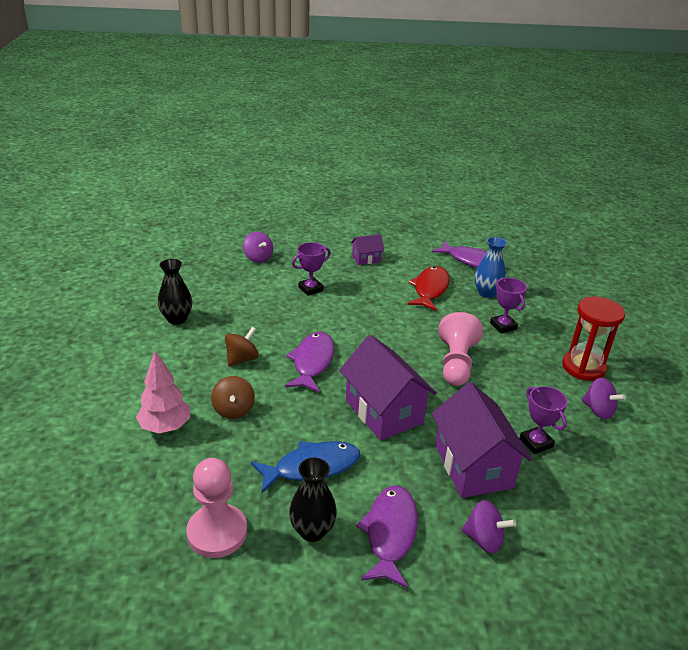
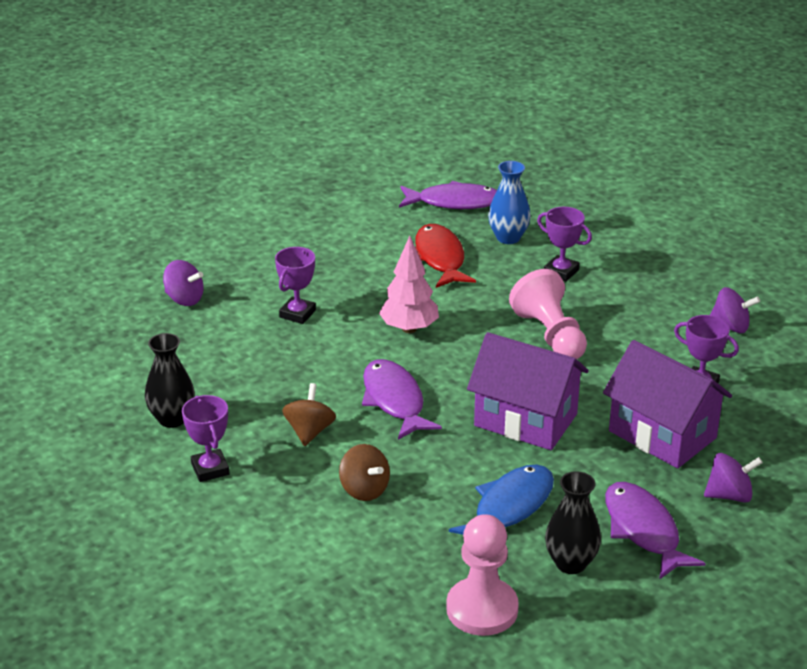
camera: 30 degrees left, 0 degrees up
pink tree [136,351,190,433] -> pink tree moved to [379,236,439,333]
purple house [351,234,384,265] -> none
red hourglass [562,296,625,381] -> none
none -> purple trophy [182,395,230,482]

